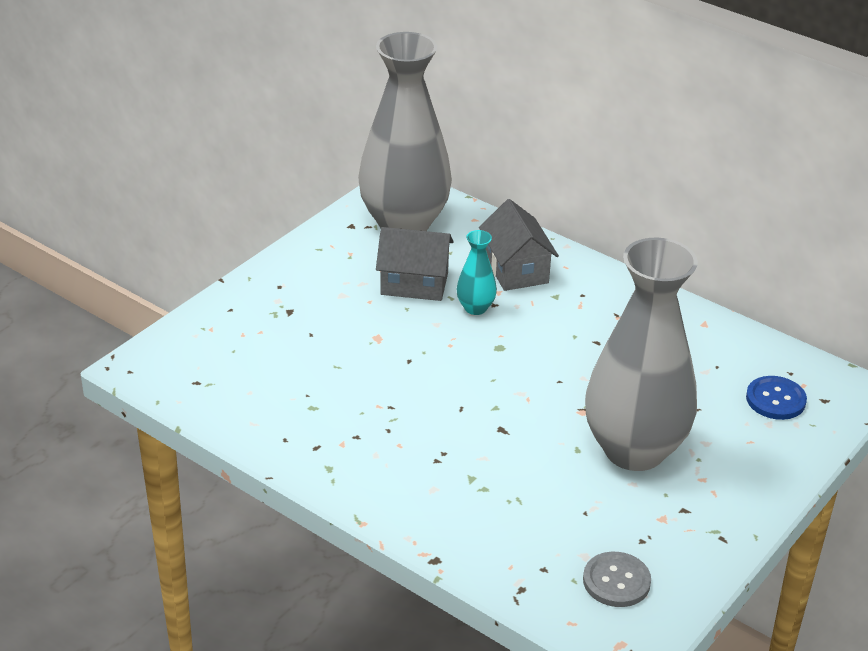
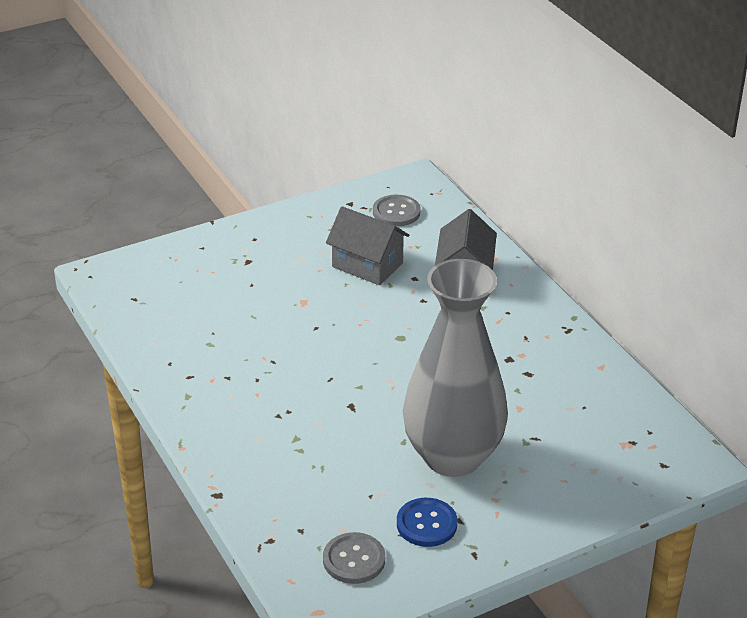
camera: 25 degrees right, 0 degrees up
grey vase [358,32,452,231] -> grey button [373,195,421,226]
turquoise vase [456,230,497,315] -> none
blue button [746,376,807,420] -> blue button moved to [397,498,458,547]

